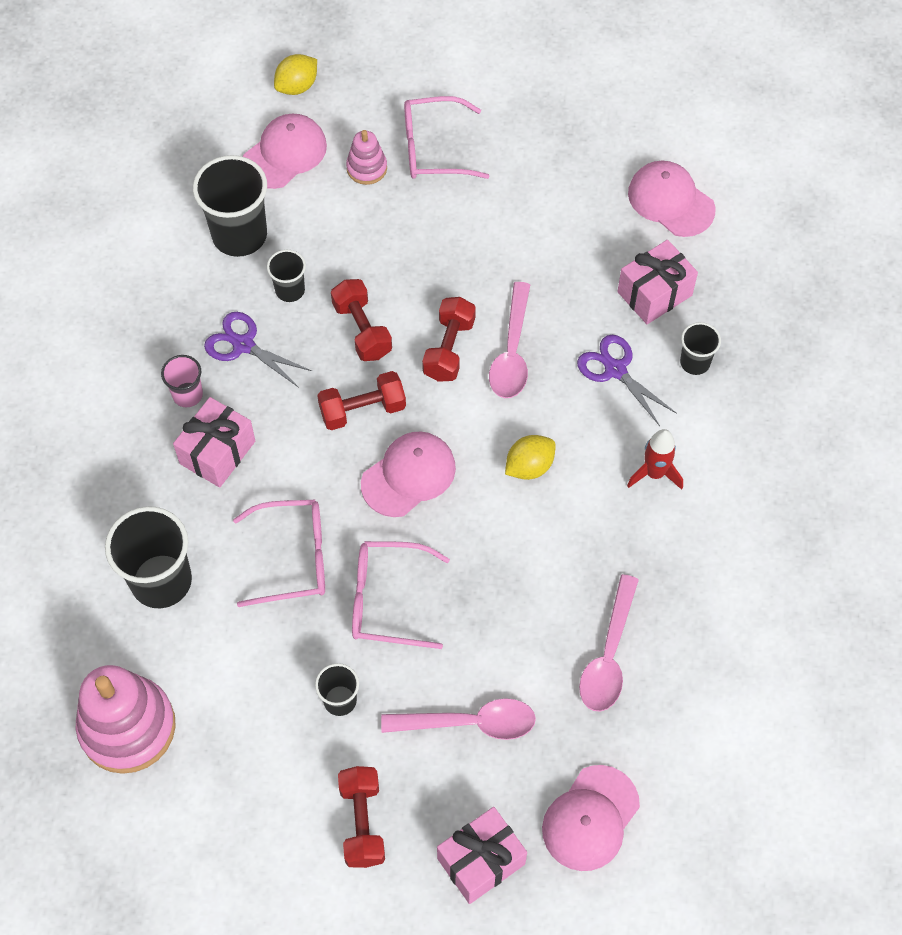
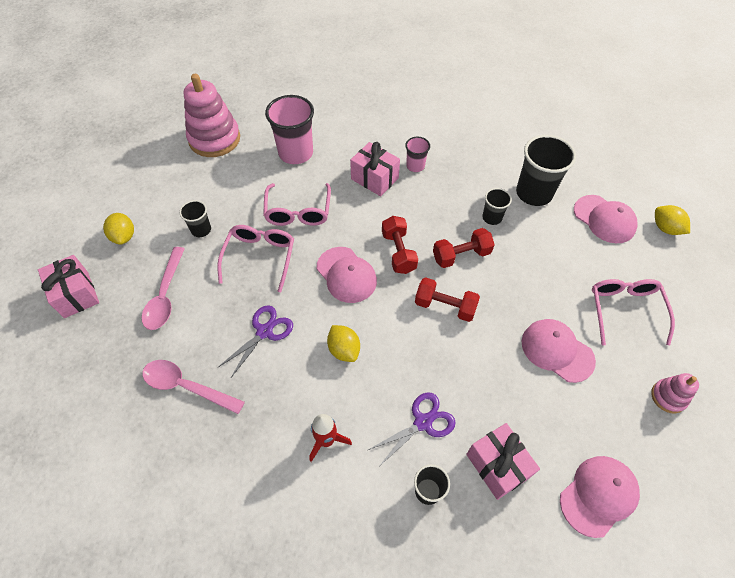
camera: 95 degrees right, 5 degrees down
black cup [105,506,192,608] -> pink cup [265,95,314,164]
purple scissors [204,312,312,388] -> purple scissors moved to [217,305,293,379]
red dumbbell [338,766,385,868] -> yellow lemon [103,213,134,245]
pink stacking toy [346,130,387,185] -> pink stacking toy moved to [651,373,699,413]
pink spoon [489,282,530,398] -> none
pink cap [542,765,640,871] -> pink cap moved to [521,319,596,383]

